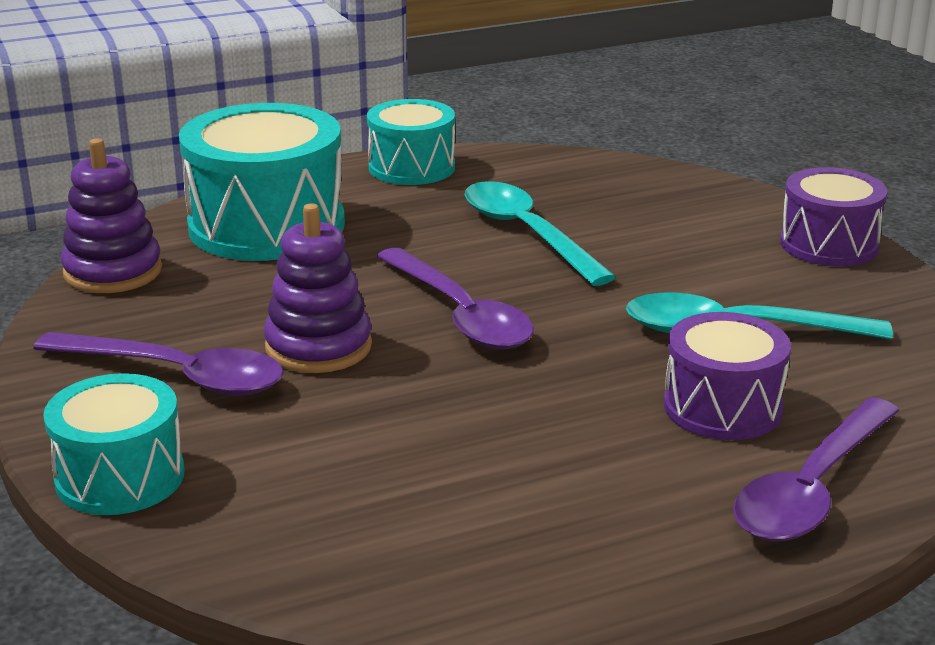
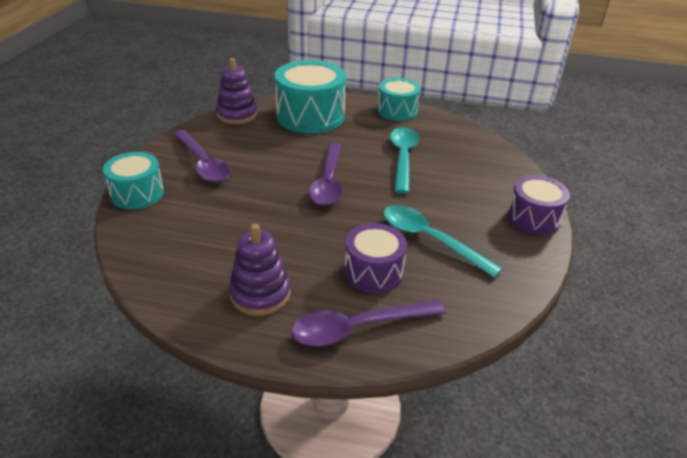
camera: 35 degrees right, 10 degrees up
purple stacking toy [264,204,372,373] -> purple stacking toy moved to [229,224,290,316]

